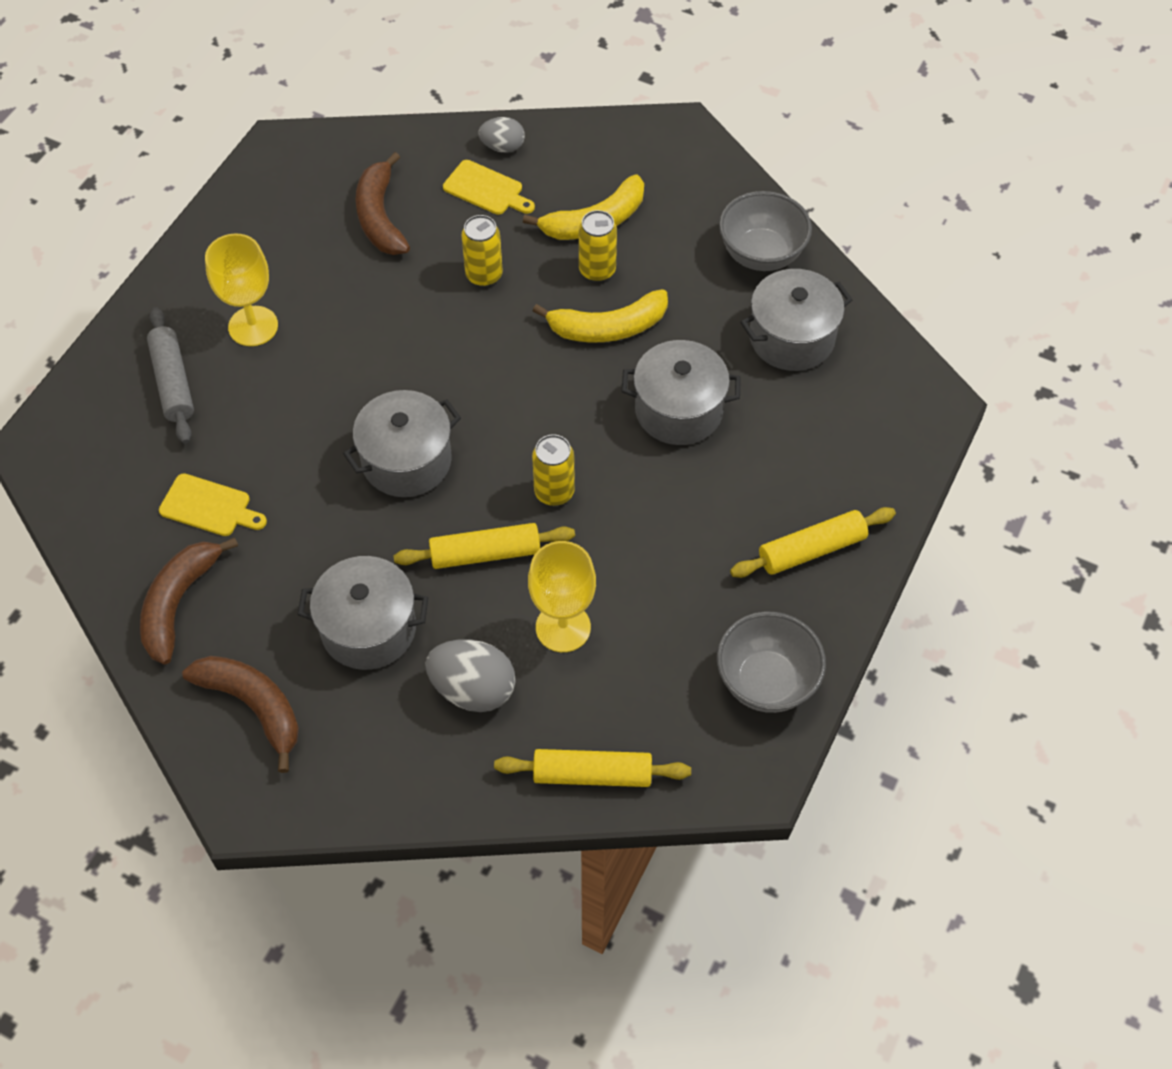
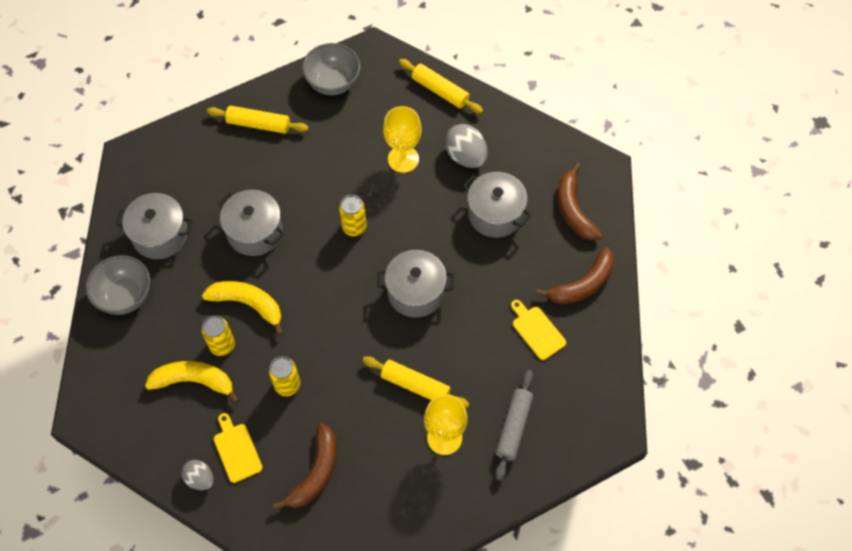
camera: 145 degrees left, 5 degrees up
yellow rolling pin [393,523,575,569] -> yellow rolling pin moved to [362,356,469,408]

